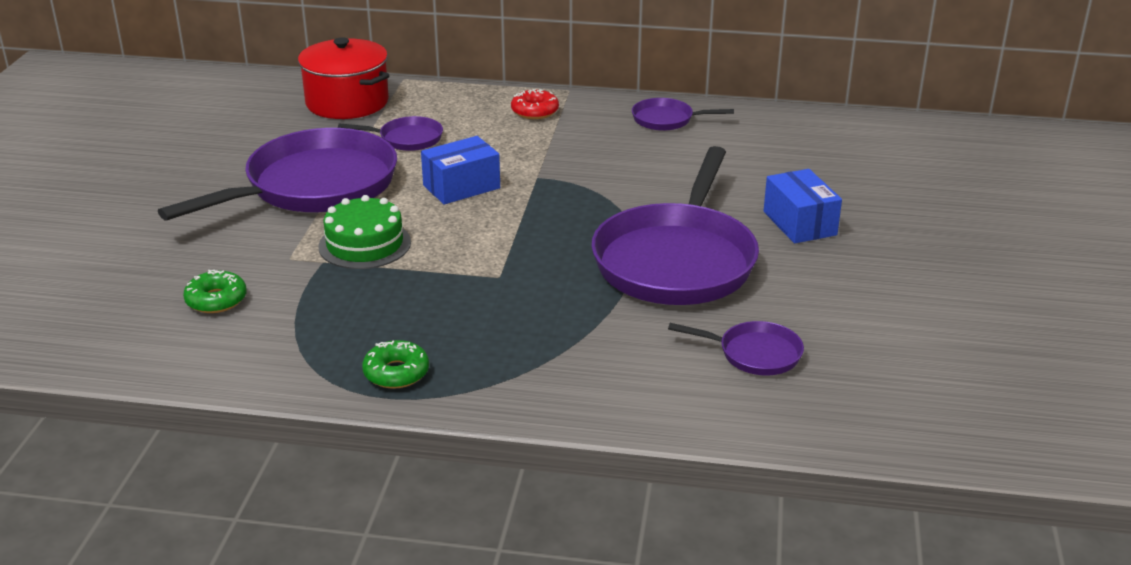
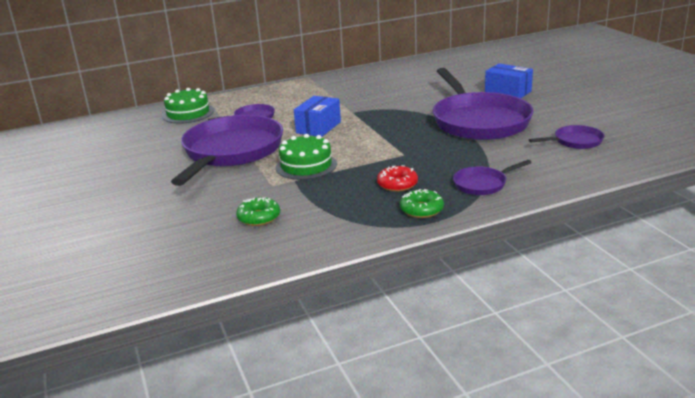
camera: 30 degrees left, 5 degrees down
red pot [298,37,390,119] -> green cake [162,88,214,124]
red donut [511,89,559,119] -> red donut moved to [377,165,418,192]
purple pan [632,98,734,131] -> purple pan moved to [453,160,532,195]

